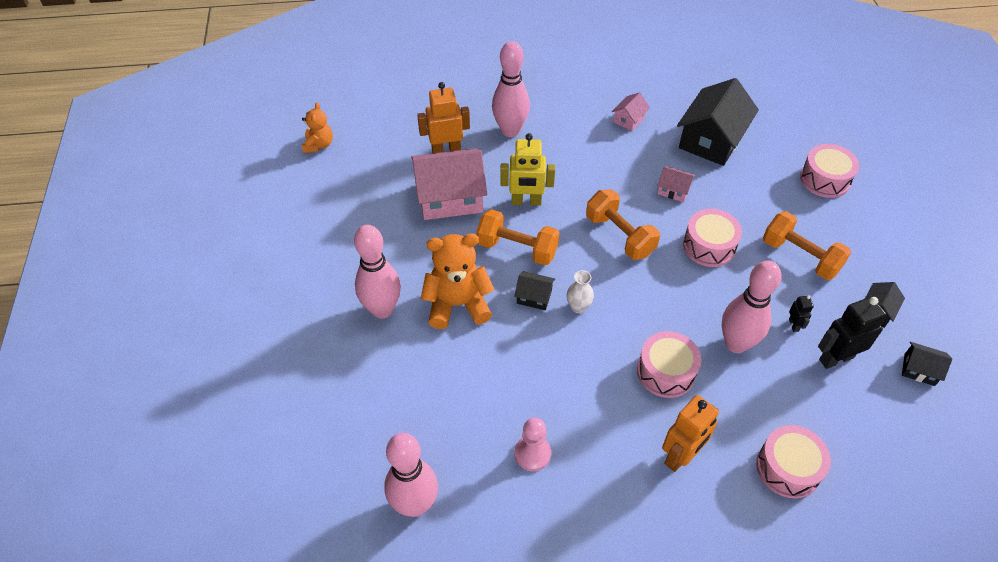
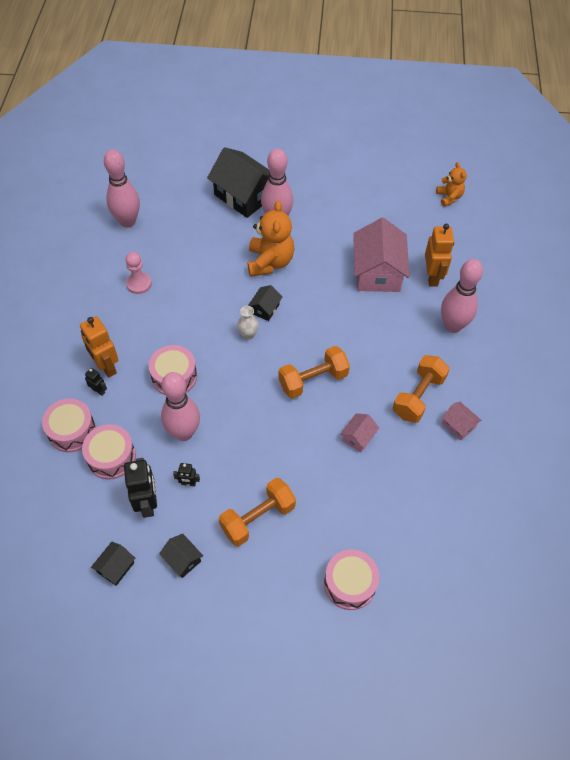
camera: 100 degrees right, 5 degrees up
orange teddy bear [302,102,333,153] -> orange teddy bear turned 120 degrees counterclockwise [436,162,467,207]
orange dumbbell [477,209,559,265] -> orange dumbbell moved to [393,355,450,423]
yellow robot [500,133,555,206] -> none
black house [677,78,759,166] -> black house moved to [207,147,270,218]
pink drum [683,209,742,267] -> pink drum moved to [82,424,136,480]
none -> black robot [85,368,107,396]

